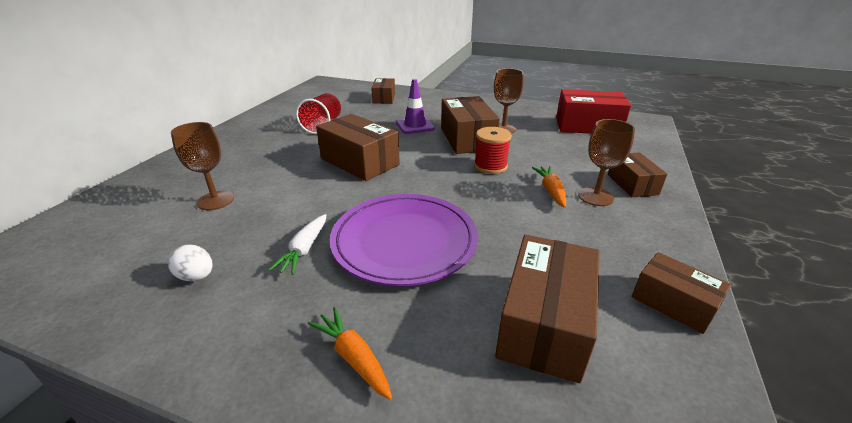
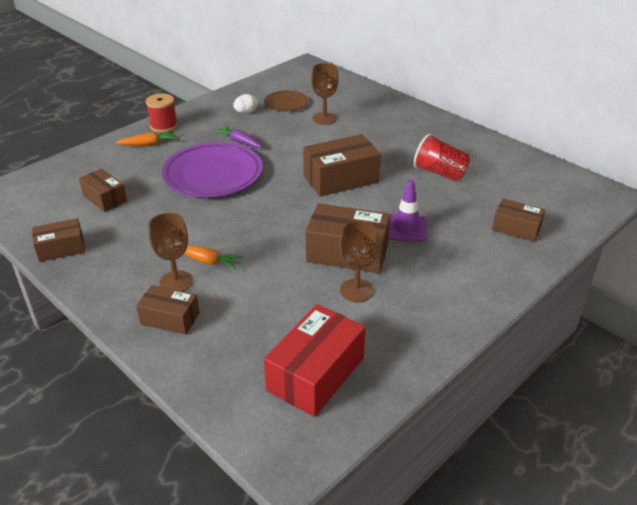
camera: 115 degrees right, 5 degrees up
white carrot [268,214,326,275] -> purple carrot [213,125,262,148]
red spool [474,127,512,174] -> red spool moved to [146,93,178,133]
brown box [495,235,600,383] -> brown box [79,169,127,212], size x0.60
none -> brown plate [264,90,309,111]

